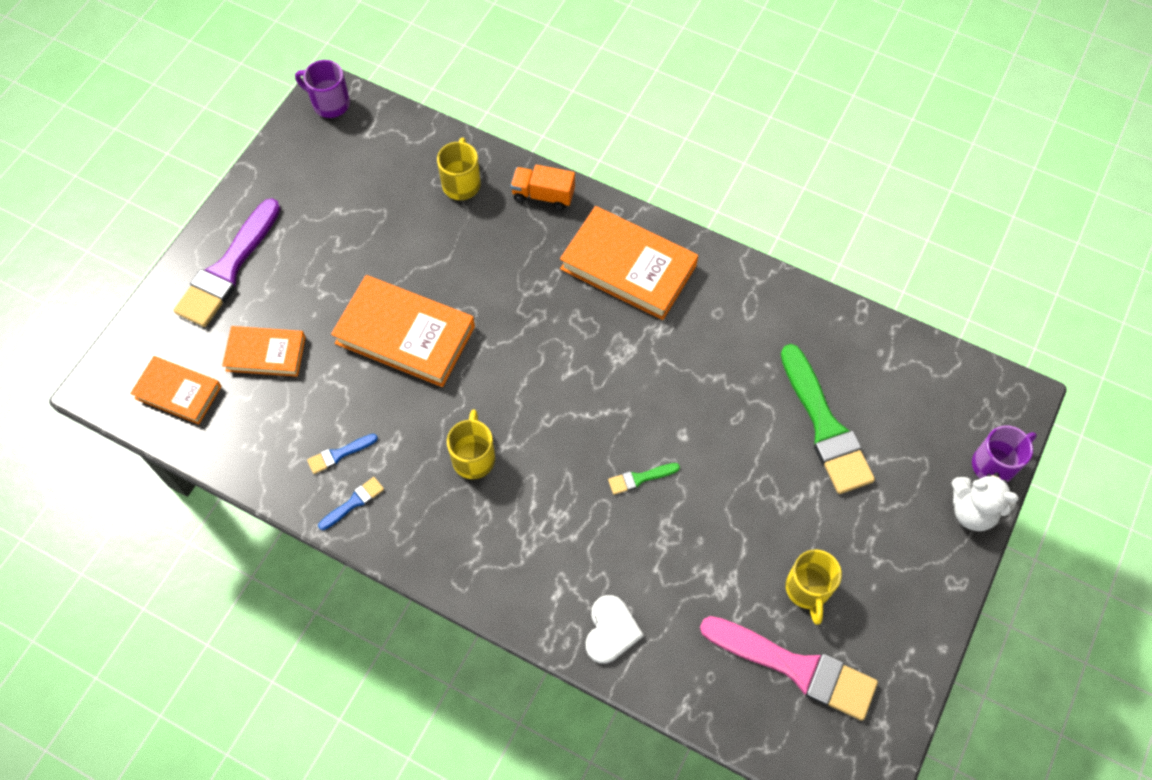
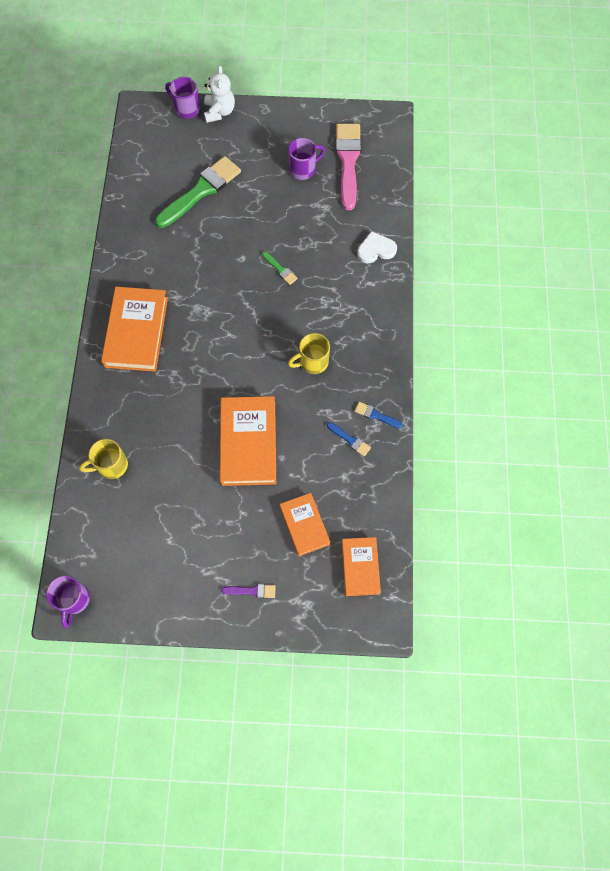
camera: 115 degrees left, 5 degrees up
purple brush [174,198,280,327] -> purple brush [222,584,276,598], size x0.43
orange truck [510,165,575,210] -> none
yellow mug [786,549,842,625] -> purple mug [288,138,325,180]

